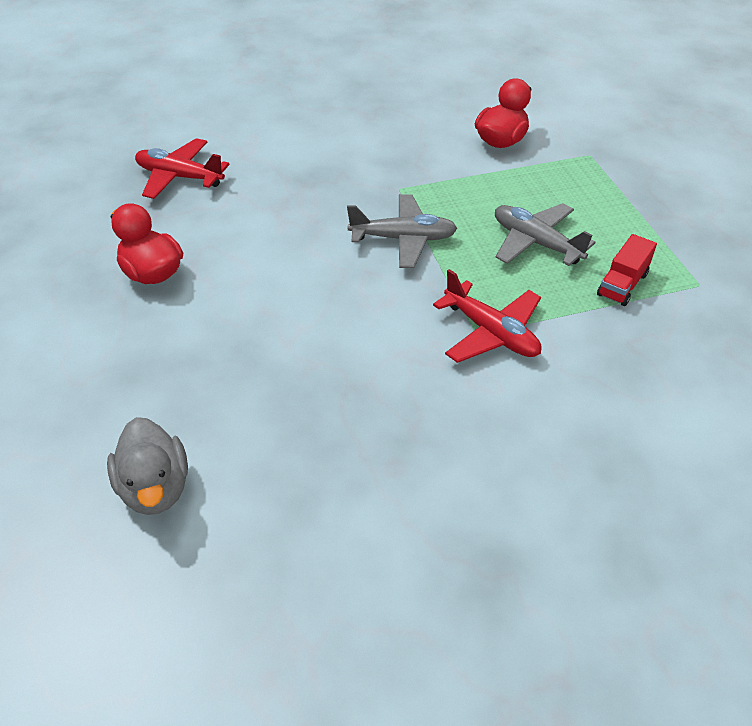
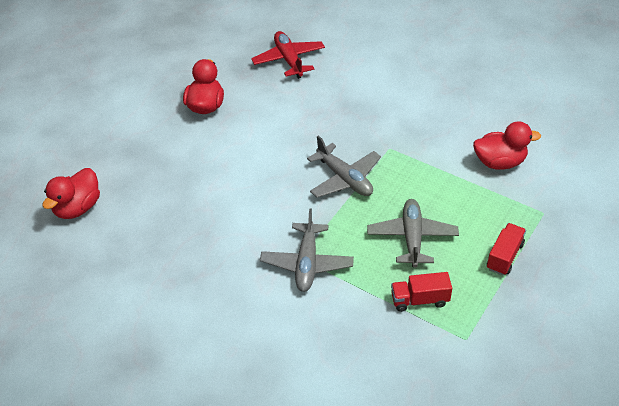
camera: 50 degrees right, 0 degrees up
grey duck [107,417,188,515] -> red duck [42,168,100,219]
red plane [433,269,542,363] -> grey plane [260,209,354,292]
none -> red truck [487,223,526,275]

